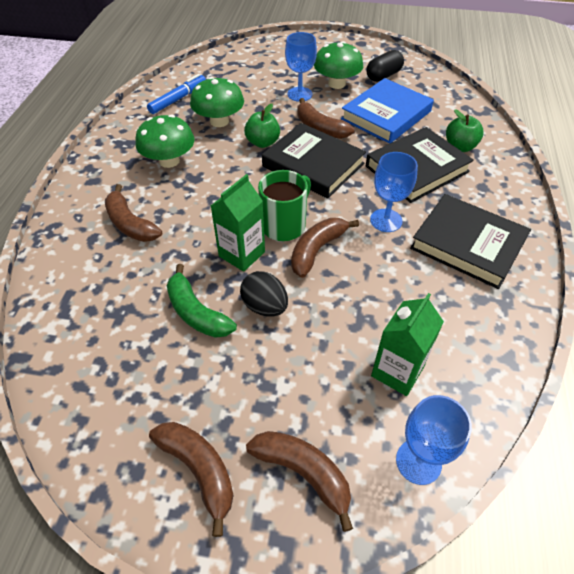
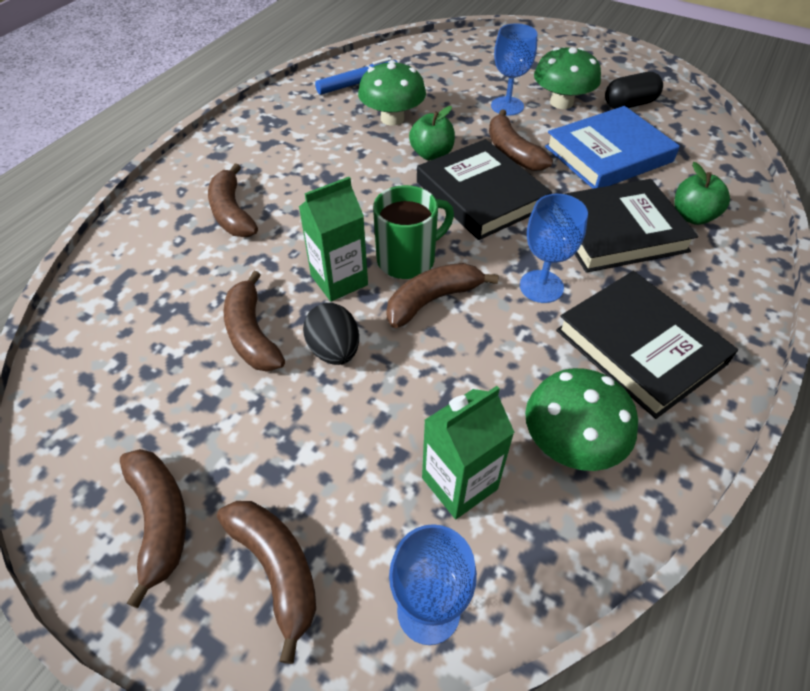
camera: 20 degrees right, 0 degrees up
green mushroom [135,114,195,168] -> green mushroom moved to [525,368,638,471]
green banana [167,264,237,338] -> brown banana [223,271,285,372]

